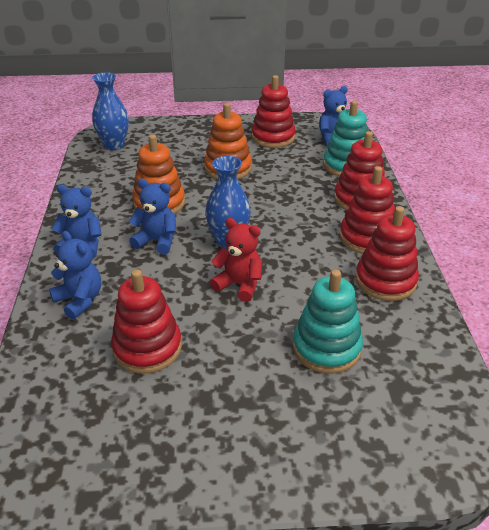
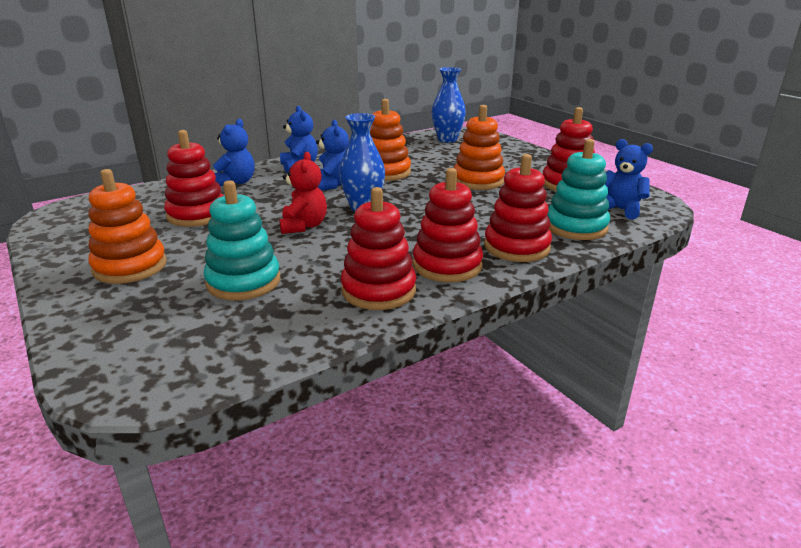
camera: 60 degrees right, 10 degrees down
none -> orange stacking toy [88,169,167,284]

